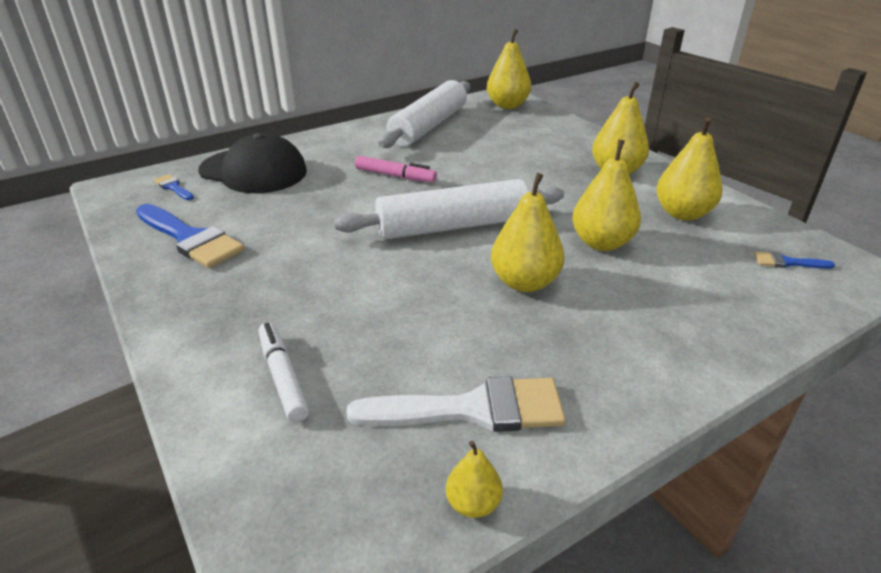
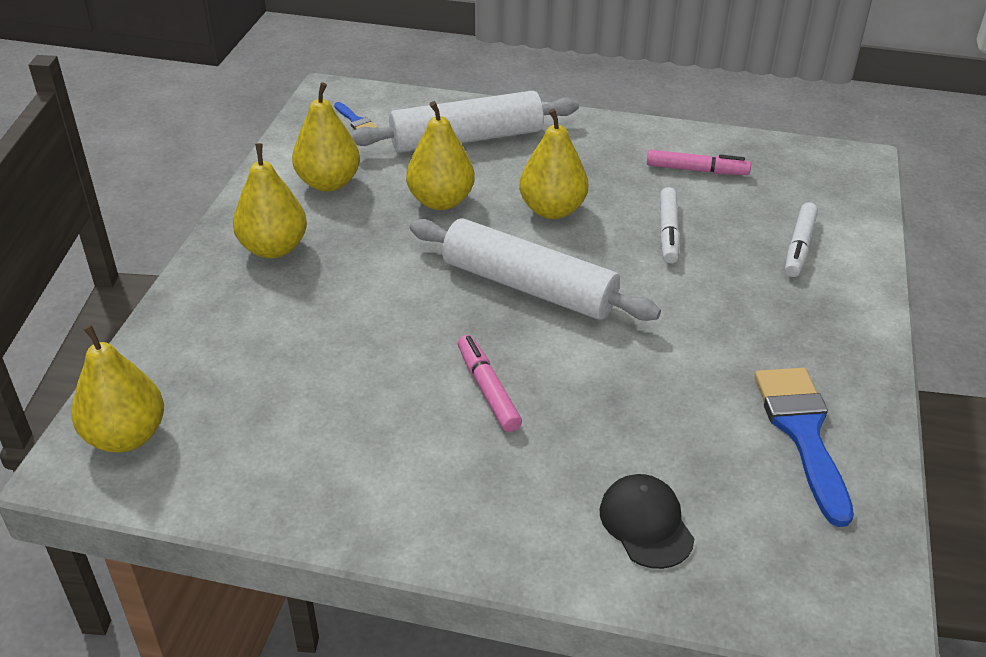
camera: 135 degrees left, 5 degrees up
blue brush [154,174,194,200] -> none
black cap [198,133,307,193] -> black cap [600,474,694,569], size x0.58
white brush [347,376,566,432] -> pink marker [647,150,751,175]
white rolling pin [378,80,470,148] -> white rolling pin moved to [350,91,579,153]
yellow pear [446,440,503,518] -> none
none -> white marker [660,187,680,264]

